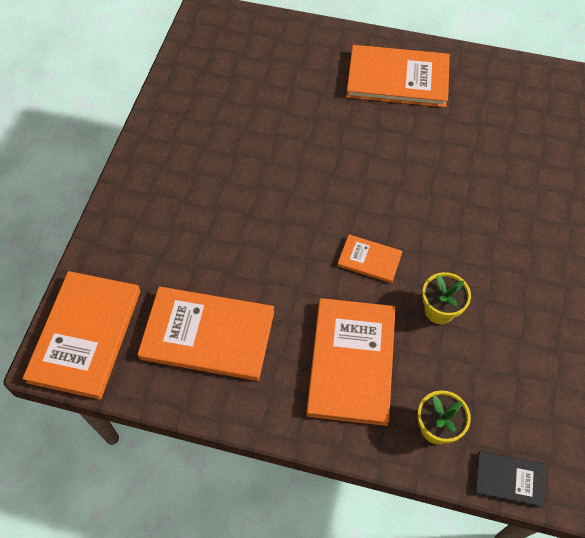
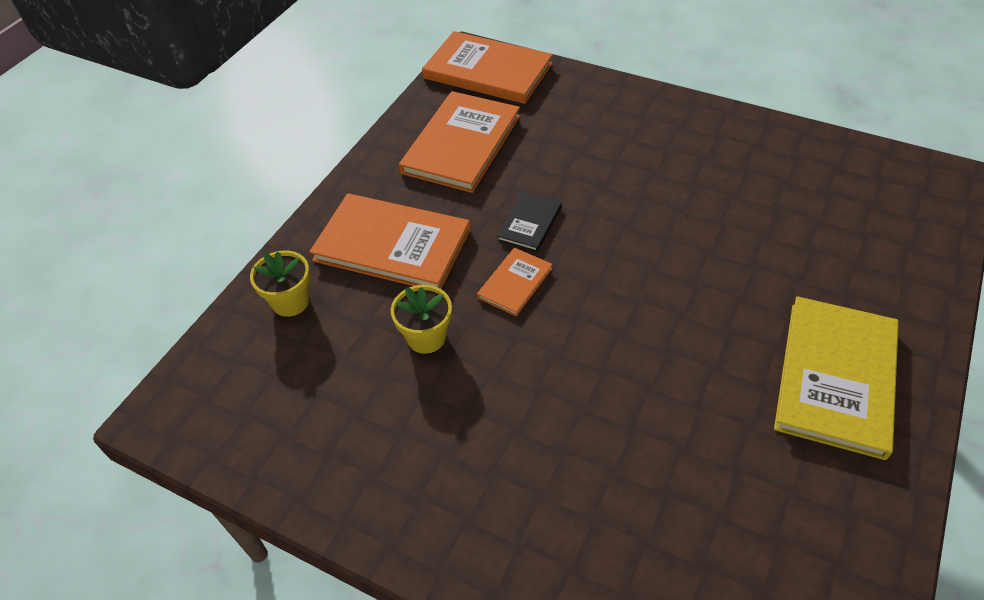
camera: 105 degrees right, 10 degrees down
orange book [346,45,450,107] -> yellow book [774,296,899,460]
black book [475,451,545,508] -> black book moved to [497,192,562,252]

